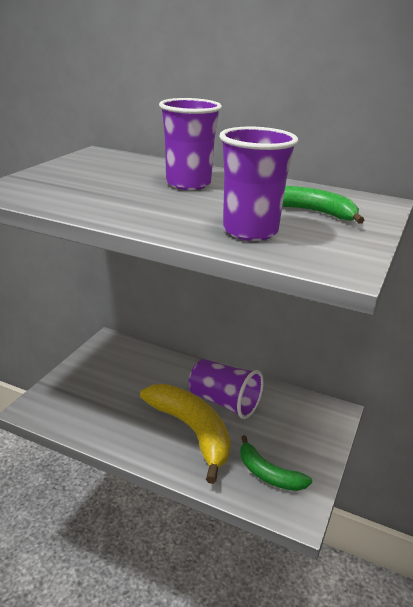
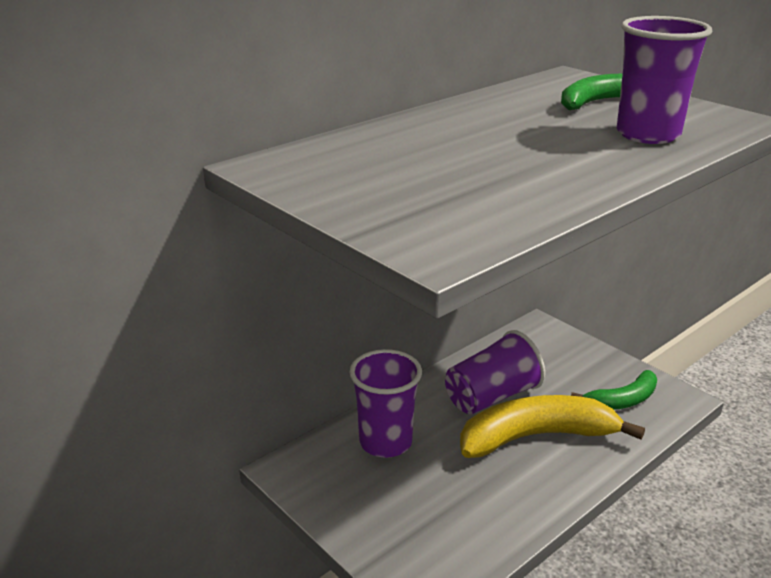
camera: 65 degrees left, 0 degrees up
purple cup [159,98,222,190] -> purple cup moved to [349,349,422,458]

